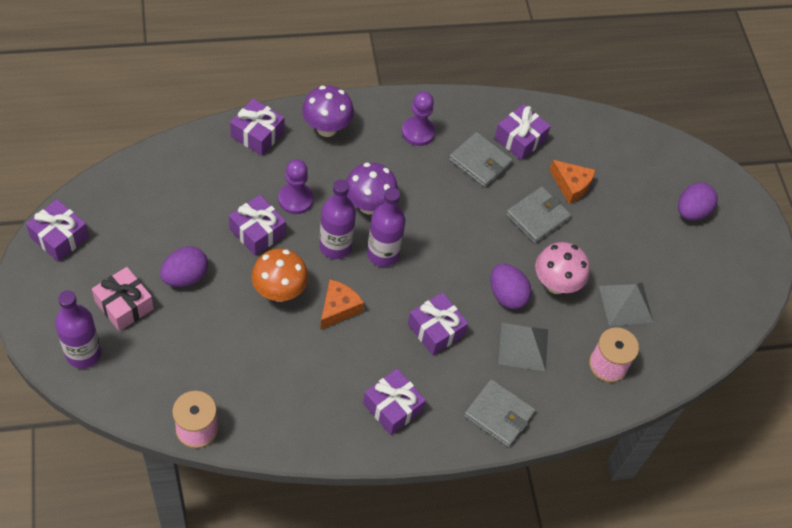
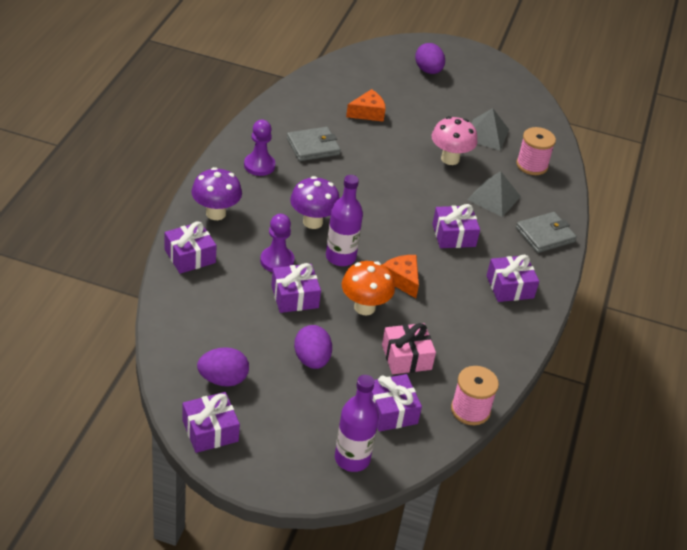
camera: 60 degrees left, 15 degrees down
pink gift [92,267,154,331] -> pink gift moved to [382,323,436,374]
purple bottle [367,188,406,267] -> none
purple egg [490,263,531,309] -> purple egg moved to [197,347,249,387]
purple gift [495,104,551,160] -> purple gift moved to [371,374,422,432]
grey wallet [506,186,571,244] -> none

